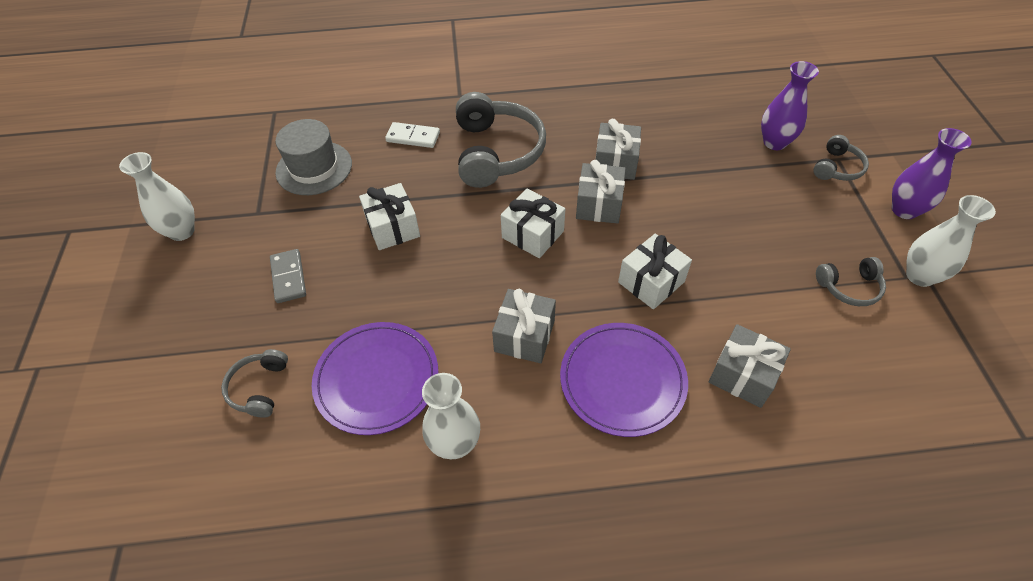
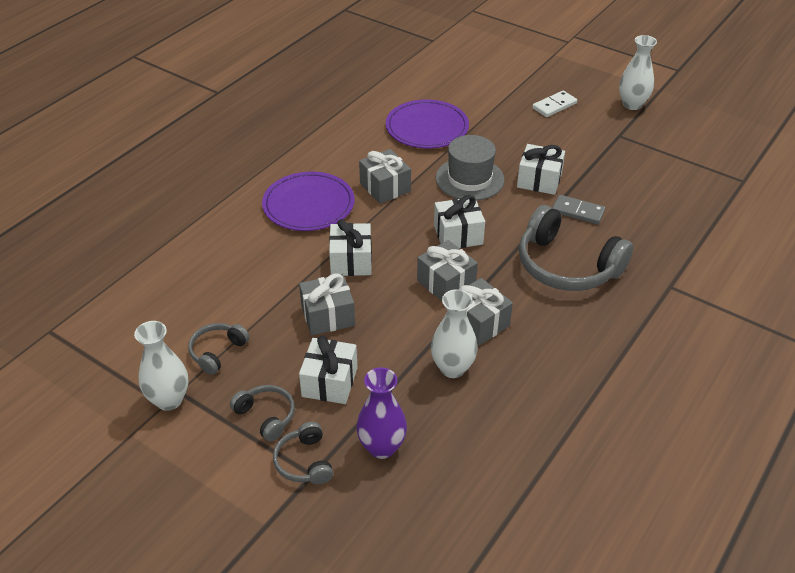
camera: 130 degrees right, 10 degrees down
grey headphones [221,349,288,418] -> grey headphones moved to [230,385,295,442]
grey domino [270,249,306,303] -> grey domino moved to [552,195,605,224]
grey hat [275,119,352,195] -> grey hat moved to [436,135,505,201]
white domino [385,122,440,148] -> white domino moved to [532,91,577,117]
white vase [422,373,480,459] -> white vase moved to [431,289,478,378]
grey gift [708,324,791,408] -> grey gift moved to [299,273,355,336]
purple vase [892,128,972,219] -> none
none -> white gift [299,335,358,404]

